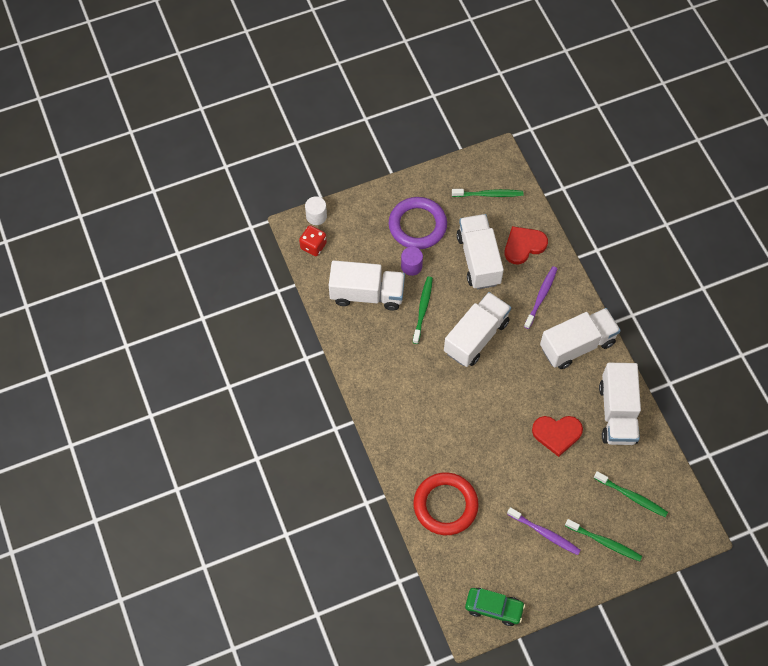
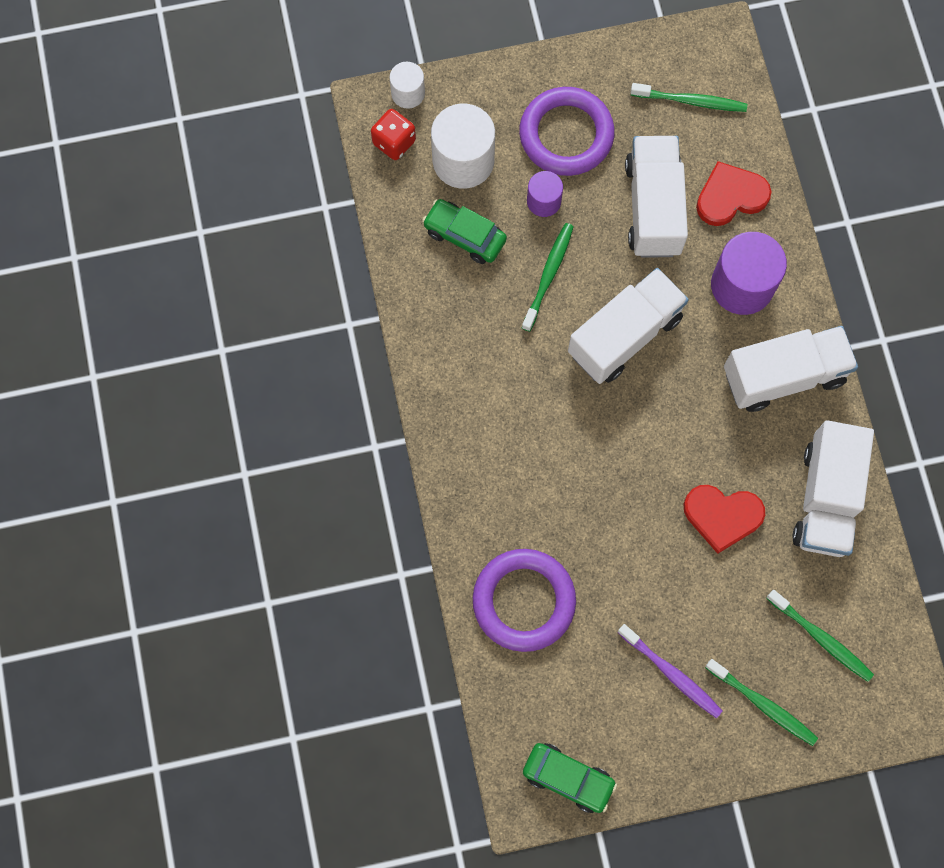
camera: 10 degrees right, 10 degrees up
white truck [329,260,405,311] -> green car [422,199,507,264]
red ring [413,472,479,535] -> purple ring [473,549,576,652]
purple toothbrush [524,266,557,329] -> purple cylinder [711,232,787,315]
none -> white cylinder [431,103,495,189]

